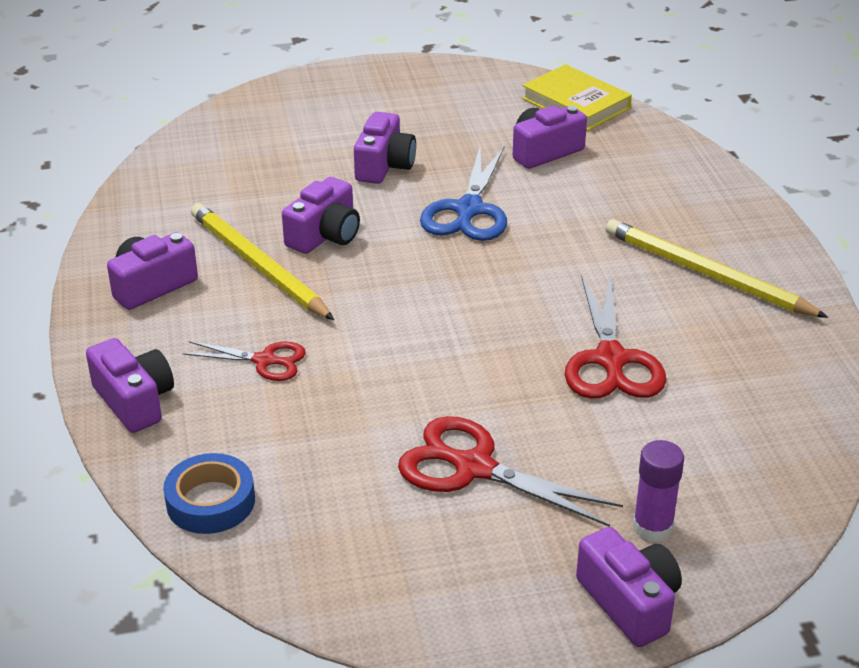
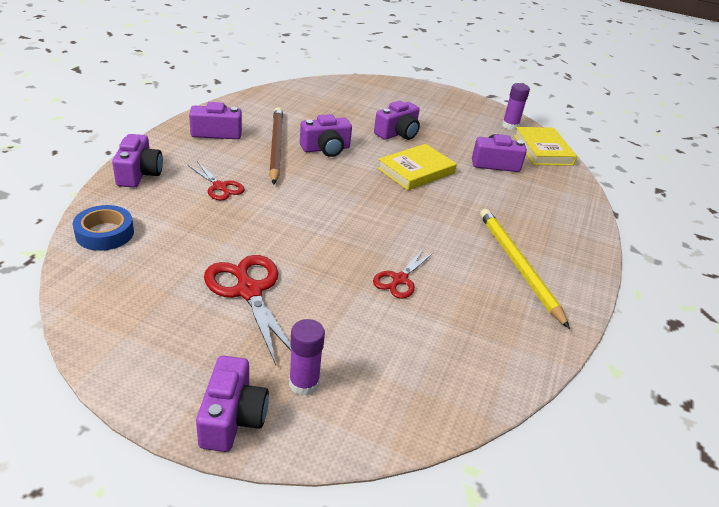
camera: 30 degrees right, 0 degrees up
yellow pencil [191,203,334,320] -> brown pencil [269,107,283,184]
blue scissors [420,147,507,241] -> yellow book [377,144,457,190]
red scissors [565,274,666,399] -> red scissors [373,249,434,299], size x0.60
none -> purple glue stick [502,83,530,130]

